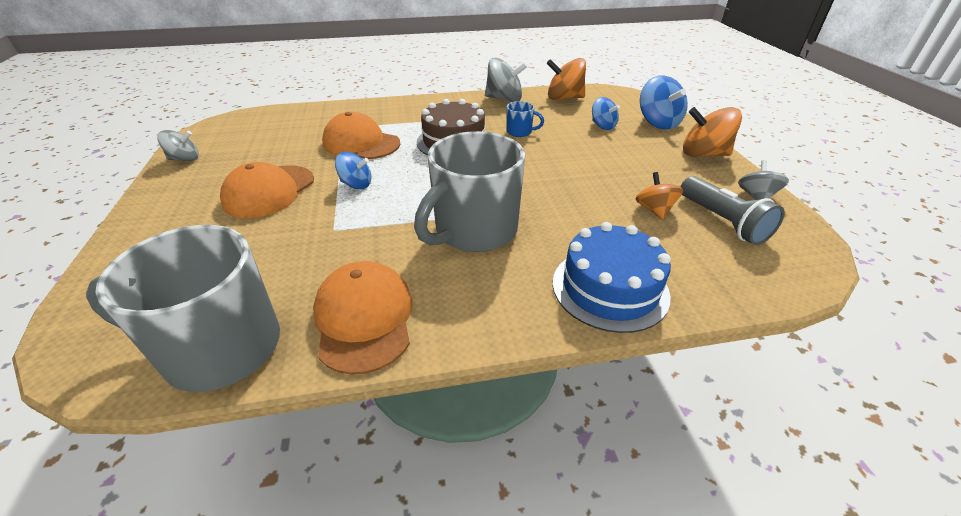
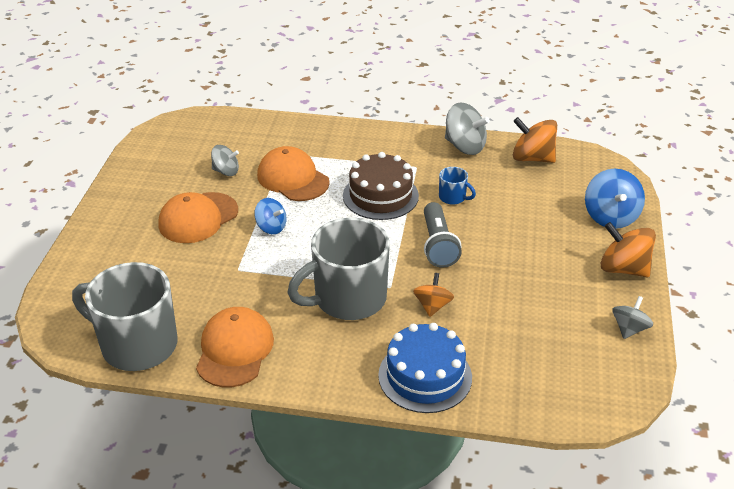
camera: 20 degrees right, 0 degrees up
grey spinning top [157,130,199,161] -> grey spinning top moved to [211,145,239,176]
blue spinning top [592,97,620,130] -> none
orange spinning top [636,172,683,219] -> orange spinning top moved to [413,273,454,317]
grey flashlight [681,176,785,245] -> grey flashlight moved to [424,202,462,268]

